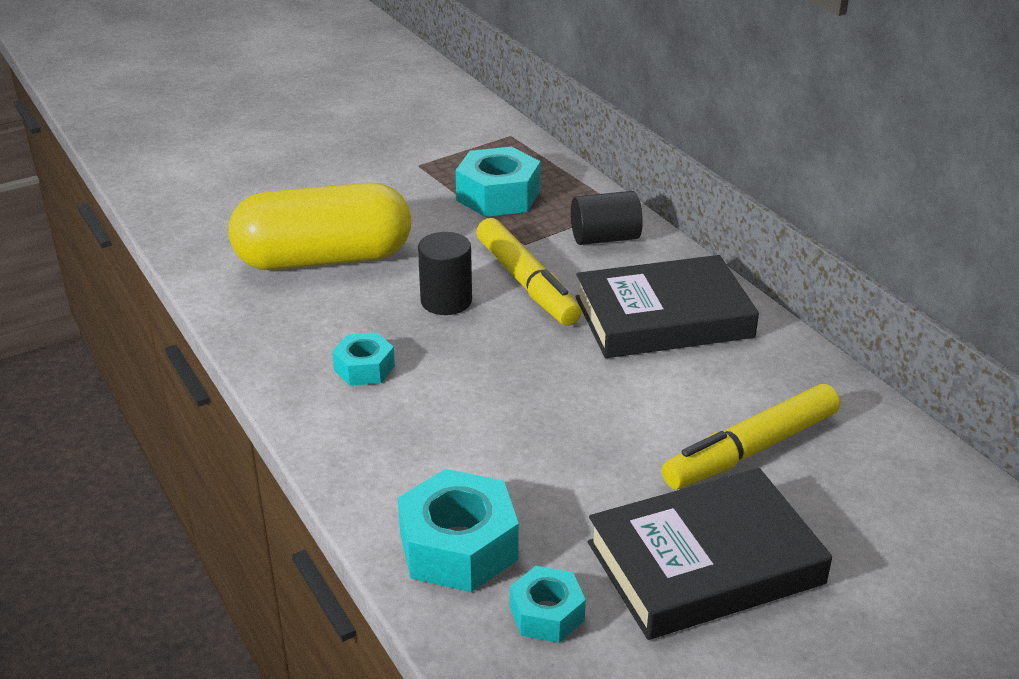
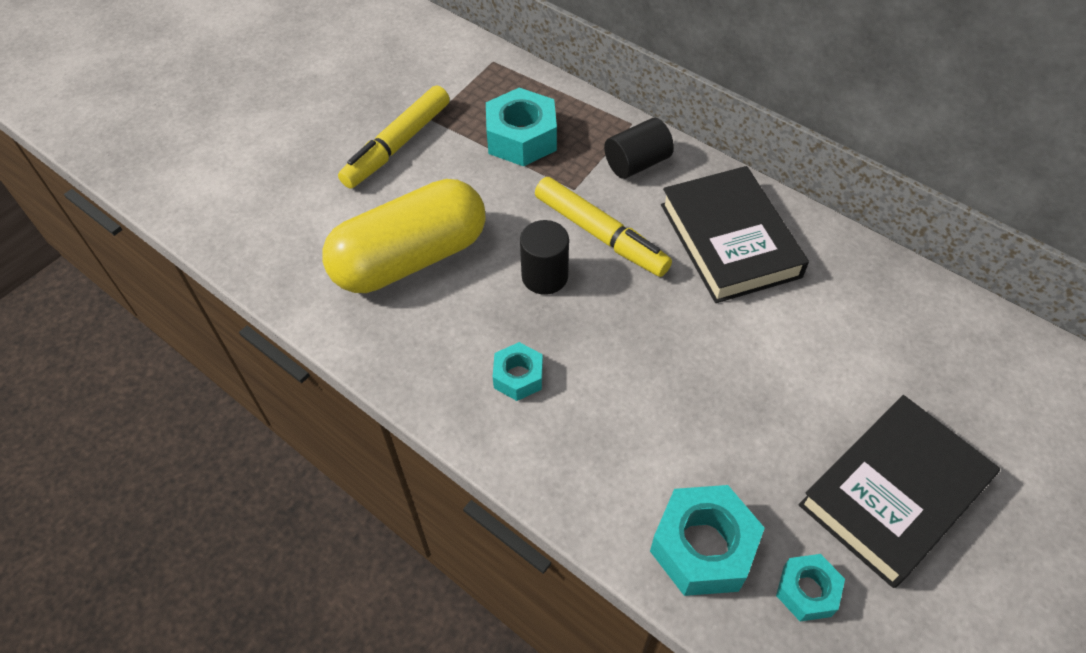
camera: 20 degrees left, 20 degrees up
black book [575,255,759,358] -> black book turned 75 degrees counterclockwise [661,166,809,303]
yellow marker [662,384,840,489] -> yellow marker moved to [338,85,450,189]

